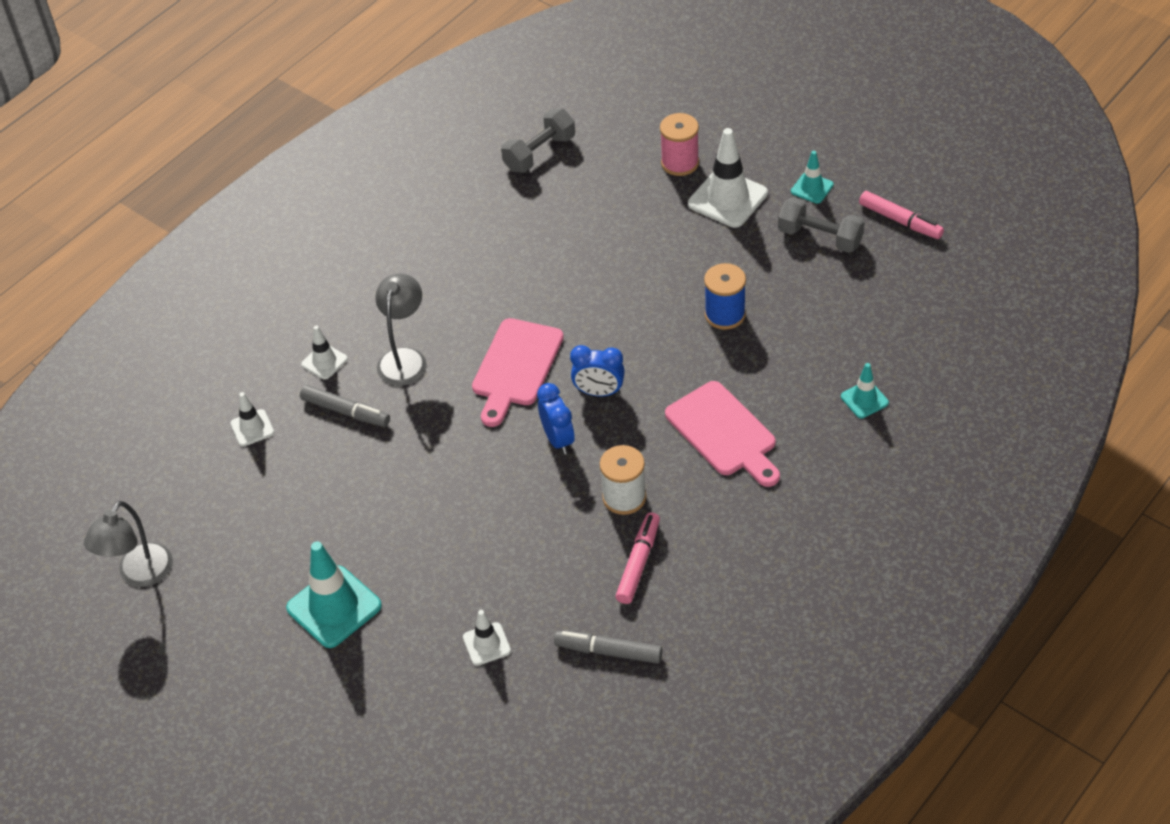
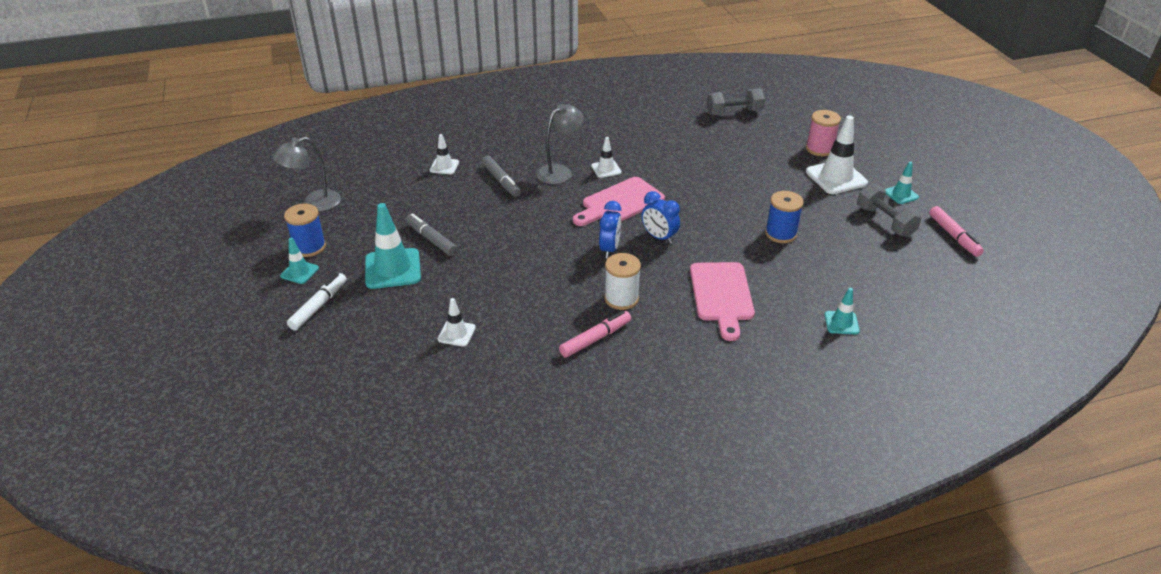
camera: 30 degrees right, 10 degrees down
white traffic cone [301,325,348,380] -> white traffic cone moved to [591,137,622,178]
grey marker [554,631,662,664] -> grey marker moved to [406,213,458,256]
none -> turquoise traffic cone [280,238,319,284]
none -> blue spool [284,204,326,257]
none -> white marker [287,273,347,331]

